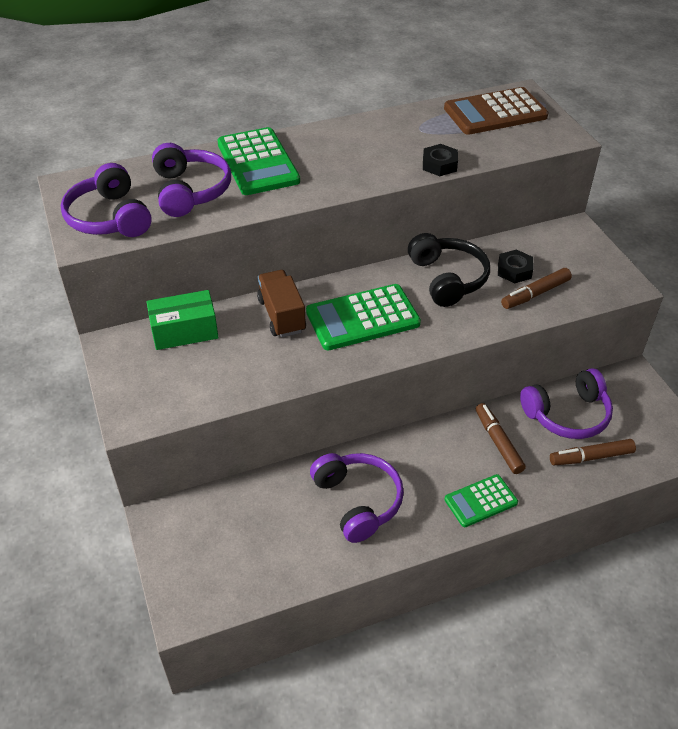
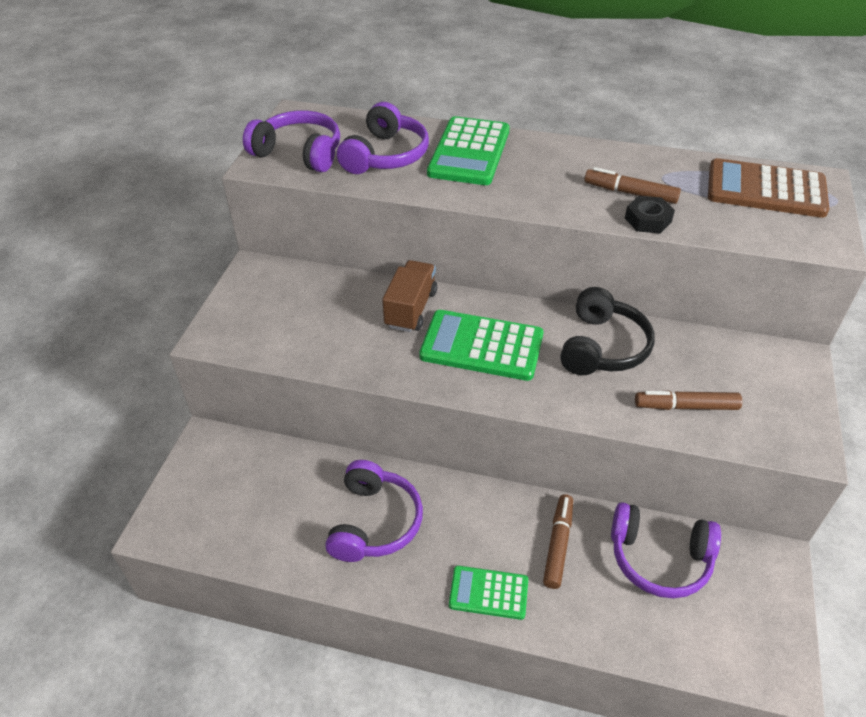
camera: 35 degrees right, 0 degrees up
purple headphones [61,163,152,237] -> purple headphones turned 105 degrees clockwise [243,110,340,173]
green box [146,290,219,350] -> none
black nut [498,249,533,283] -> none
brown marker [550,439,636,465] -> brown marker moved to [584,167,681,204]

